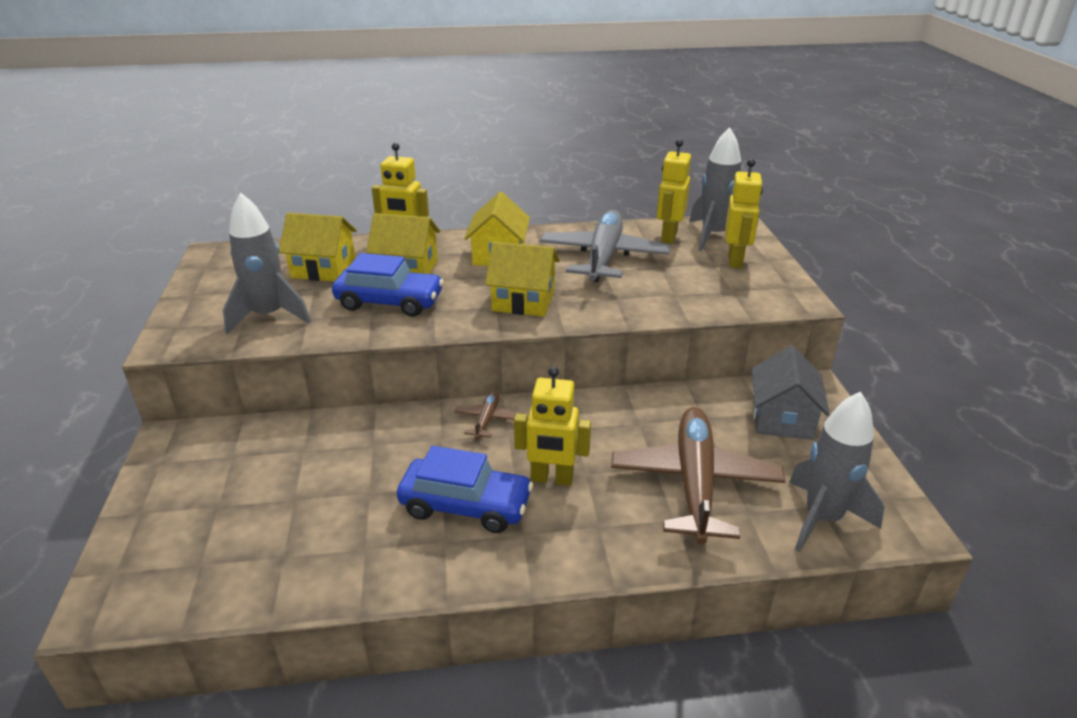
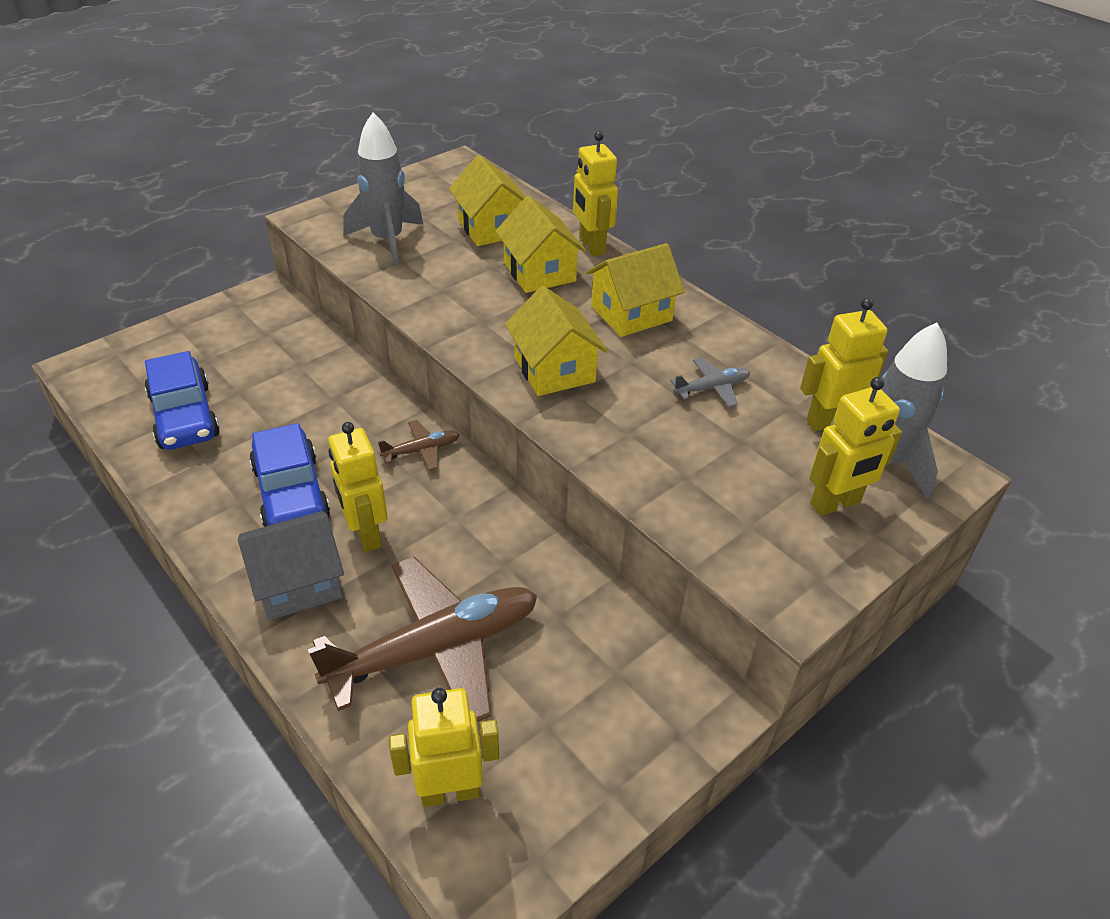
camera: 55 degrees right, 10 degrees up
blue car [332,253,444,317] -> blue car moved to [145,351,220,450]
grey plane [540,210,670,282] -> grey plane [670,358,750,407], size x0.43
grey house [752,346,830,440] -> grey house moved to [238,511,344,620]
grey rocket [789,391,884,552] -> yellow robot [389,688,499,807]

